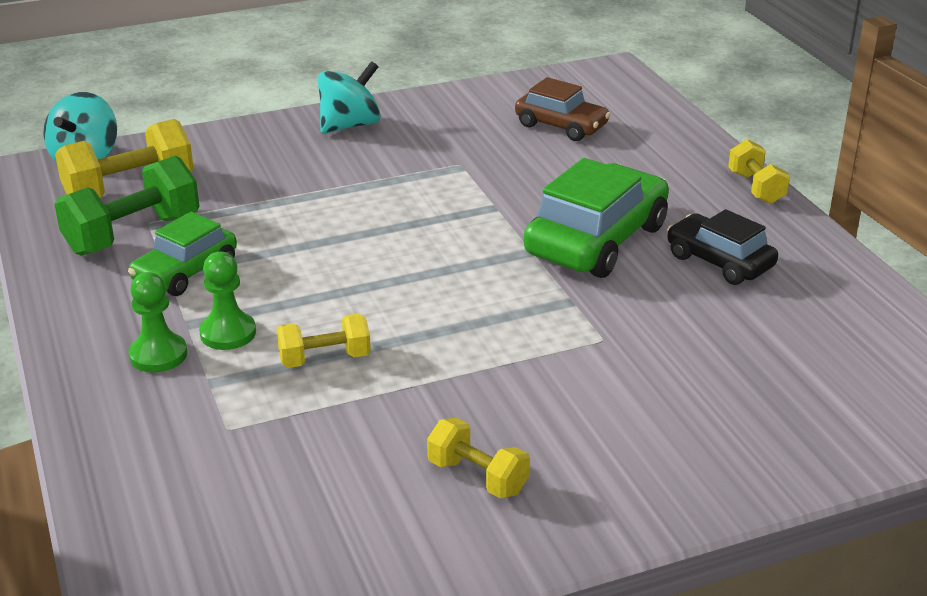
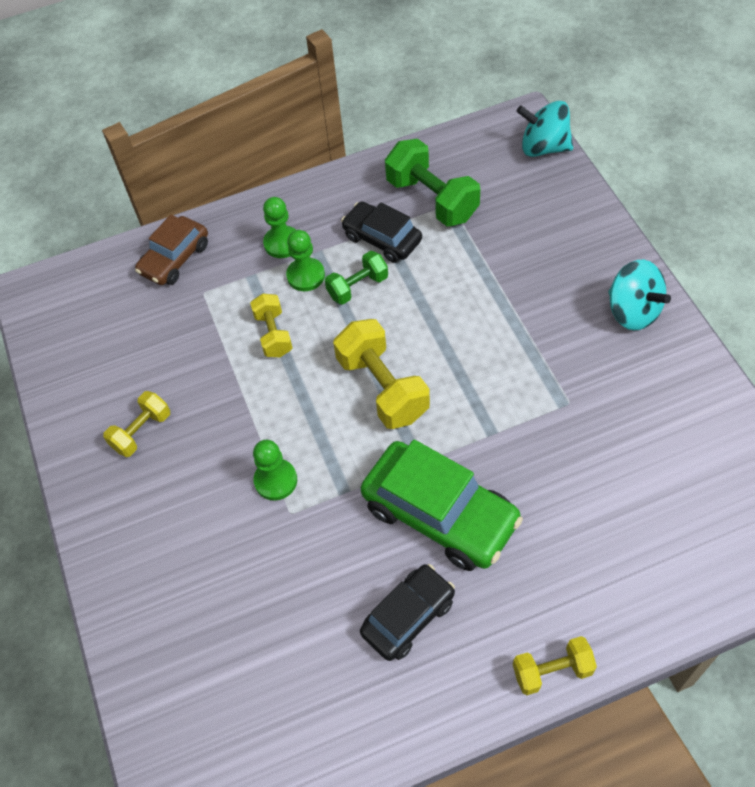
camera: 95 degrees right, 25 degrees up
yellow dumbbell [55,119,194,198] -> yellow dumbbell moved to [333,319,430,429]
green car [128,212,237,296] -> black car [341,201,422,263]
brown car [515,77,611,141] -> brown car moved to [135,215,208,285]
none -> green pawn [253,440,297,500]
none -> green dumbbell [325,251,388,305]

